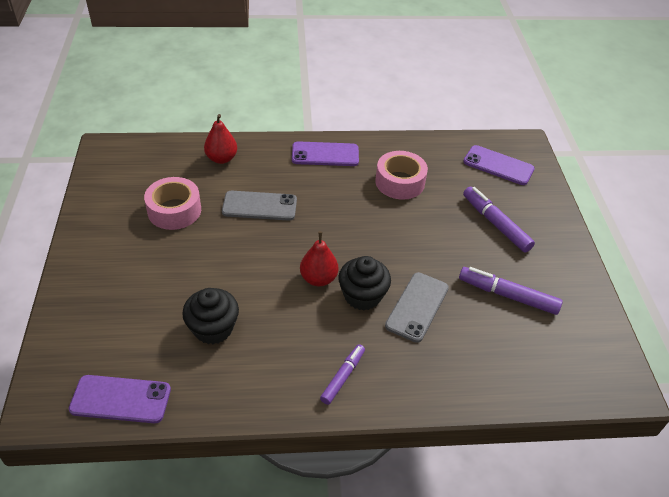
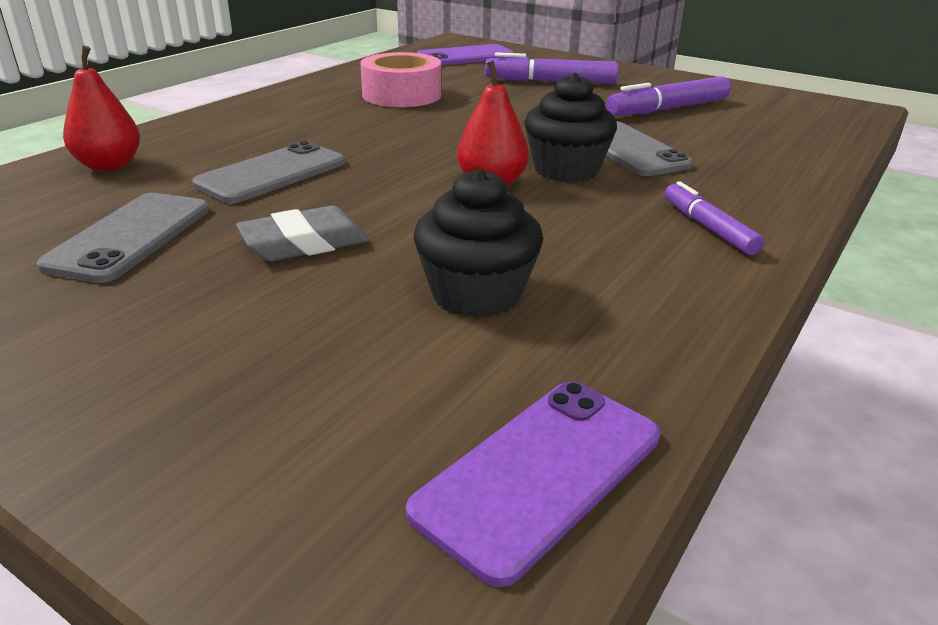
camera: 50 degrees left, 15 degrees down
pink tape [144,177,201,230] -> grey phone [37,193,209,283]
purple phone [292,141,359,166] -> none
none -> grey eraser [236,205,369,261]

